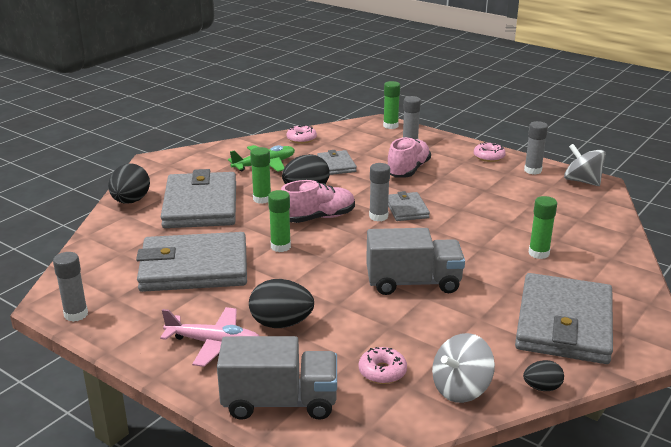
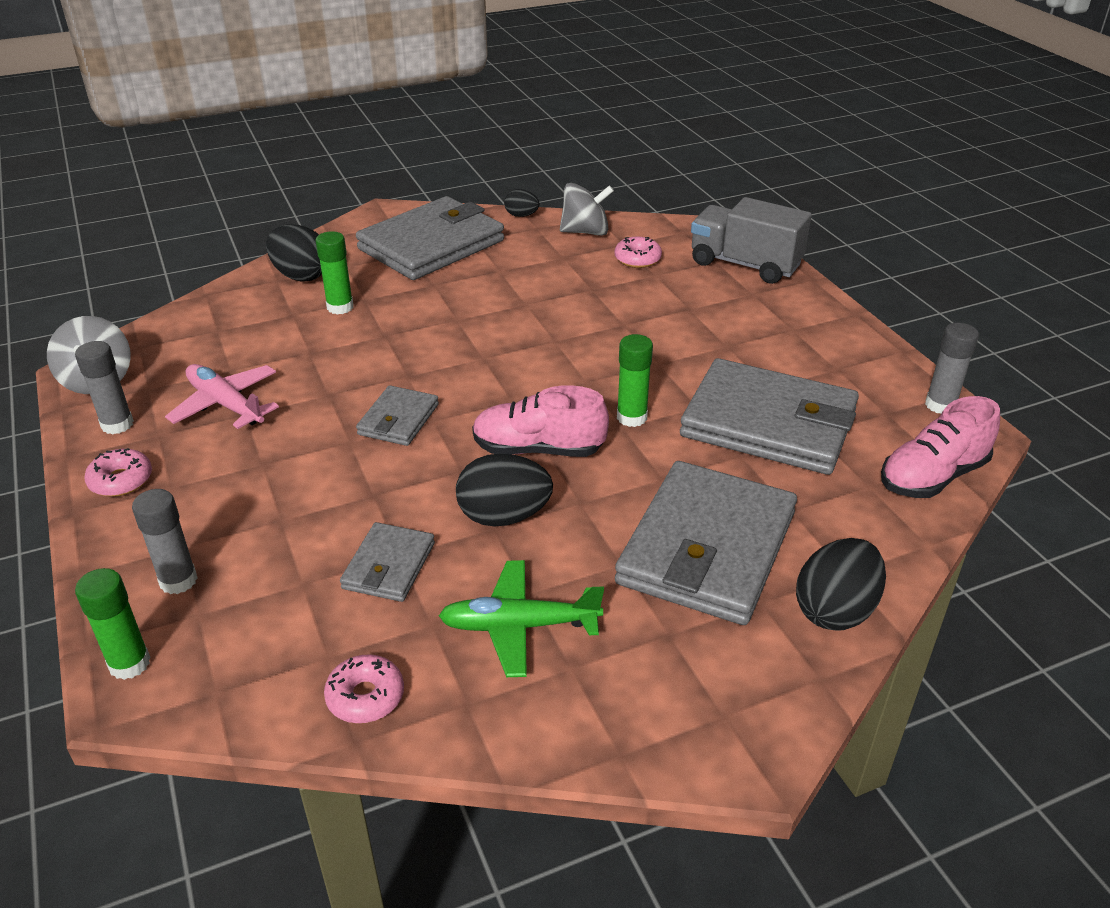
camera: 150 degrees left, 10 degrees up
pink plane [160,307,259,367] -> pink plane moved to [165,364,279,429]
black egg [249,279,314,328] -> black egg moved to [266,224,322,281]
green glue stick [250,147,271,204] -> none
grey truck [366,228,465,295] -> none
grey glue stick [369,163,390,221] -> none
pink shoe [388,137,431,177] -> pink shoe moved to [881,396,1000,498]

